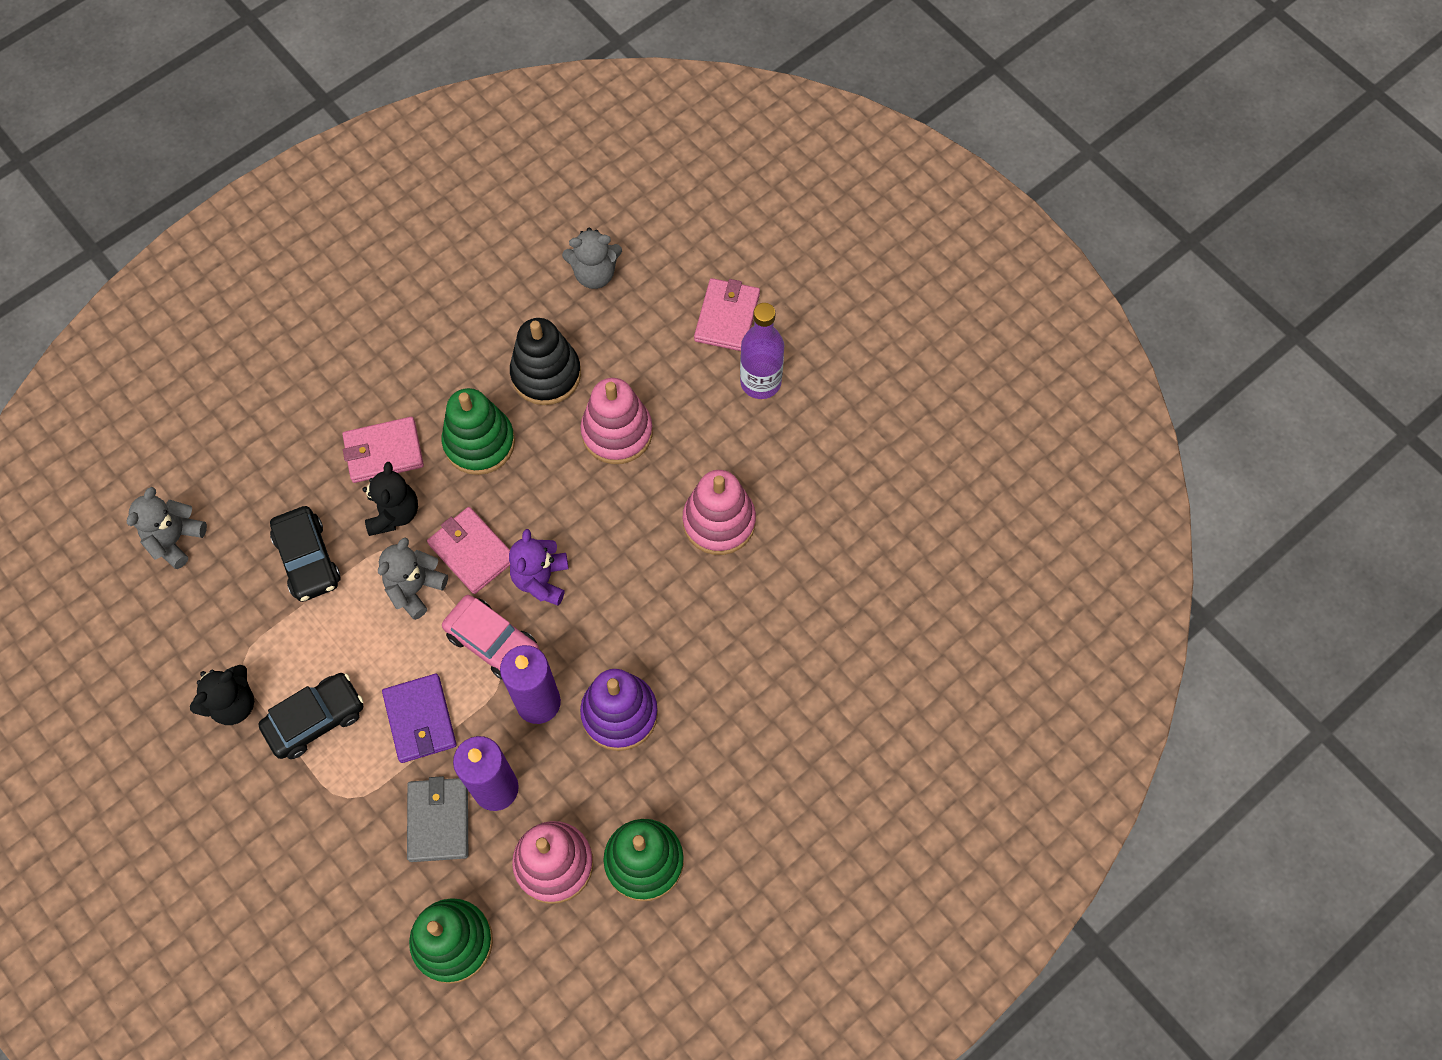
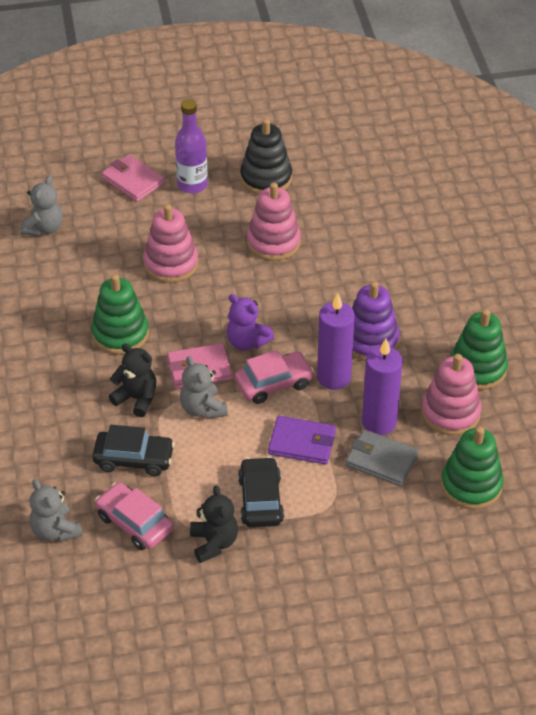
camera: 60 degrees left, 20 degrees down
pink wallet [342,417,424,483] -> none
black stacking toy [510,318,581,405] -> black stacking toy moved to [240,119,292,195]
none -> pink car [95,482,173,550]

